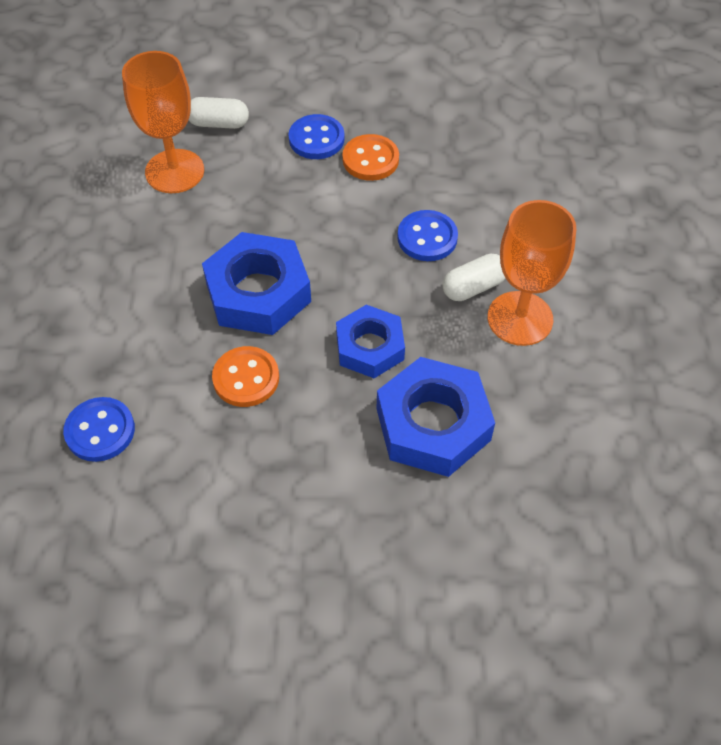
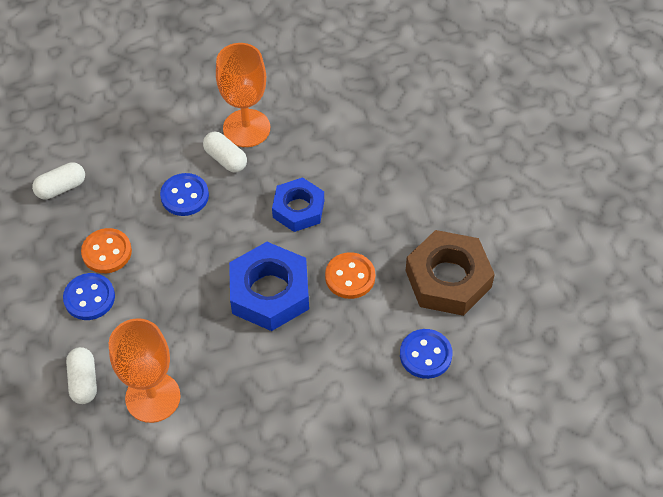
camera: 105 degrees left, 0 degrees up
blue nut [377,357,495,477] -> none
none -> white capsule [32,162,85,199]
none -> brown nut [406,230,495,316]

